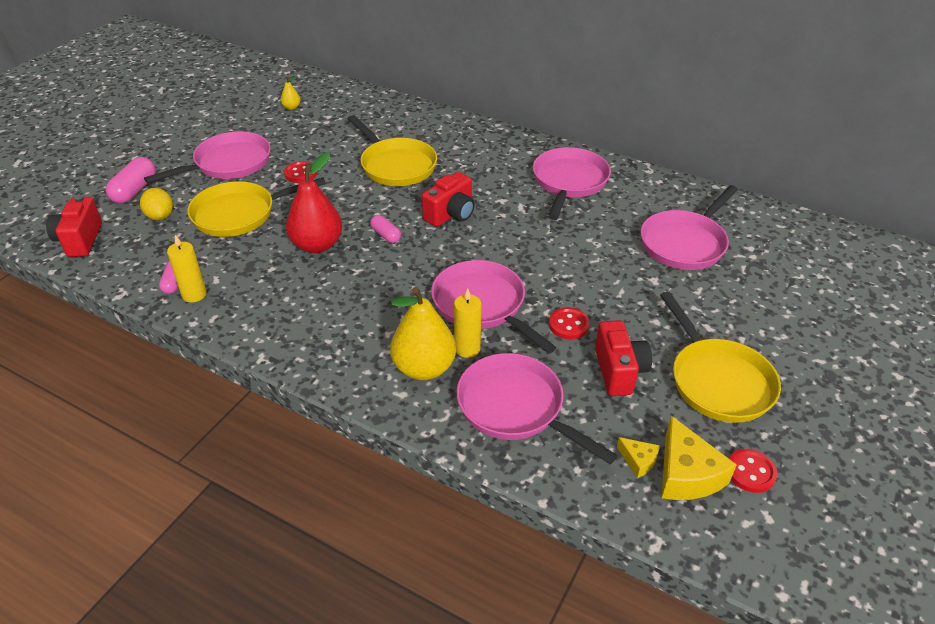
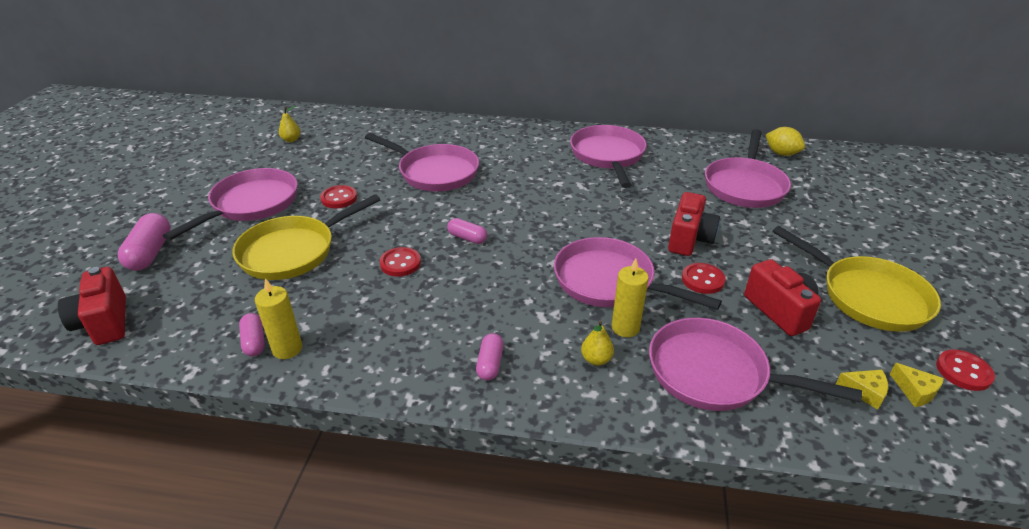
camera: 20 degrees left, 5 degrees down
yellow lemon [140,188,173,220] -> yellow lemon moved to [766,127,805,156]
red pear [286,152,342,253] -> red button [379,247,421,277]
yellow pan [348,115,437,186] -> pink pan [365,133,479,191]
yellow pear [390,287,456,380] -> yellow pear [581,320,614,366], size x0.45
red camera [422,172,475,227] -> red camera moved to [668,192,720,256]
yellow cheese [662,416,737,500] -> yellow cheese [890,363,944,407], size x0.52
none -> pink capsule [476,333,504,381]

